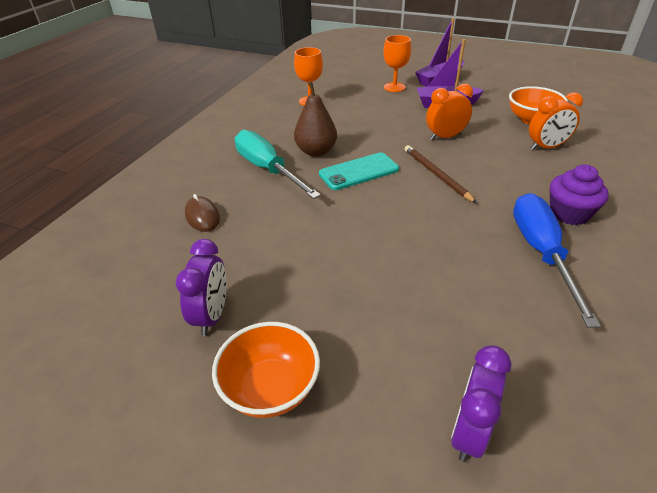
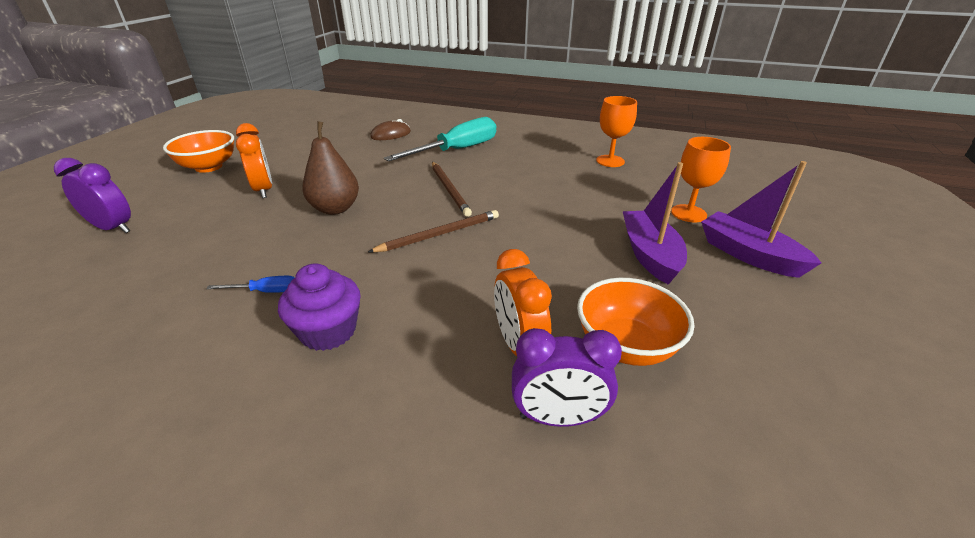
camera: 85 degrees right, 5 degrees down
purple clock [176,239,227,336] -> purple clock moved to [512,328,622,427]
brown pear [294,82,337,157] -> brown pear moved to [302,121,359,215]
turquoise phone [319,152,399,190] -> brown pencil [432,162,472,217]
orange clock [426,84,473,140] -> orange clock moved to [236,123,272,198]
blue screwdriver [513,193,601,328] -> blue screwdriver [206,276,294,293], size x0.42

